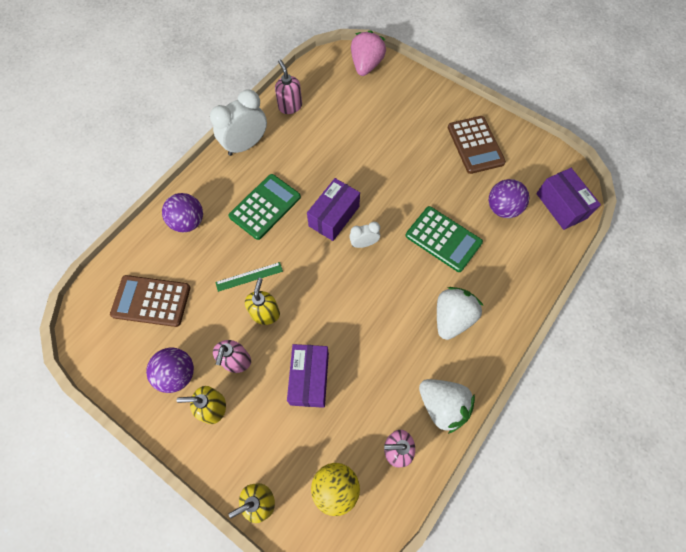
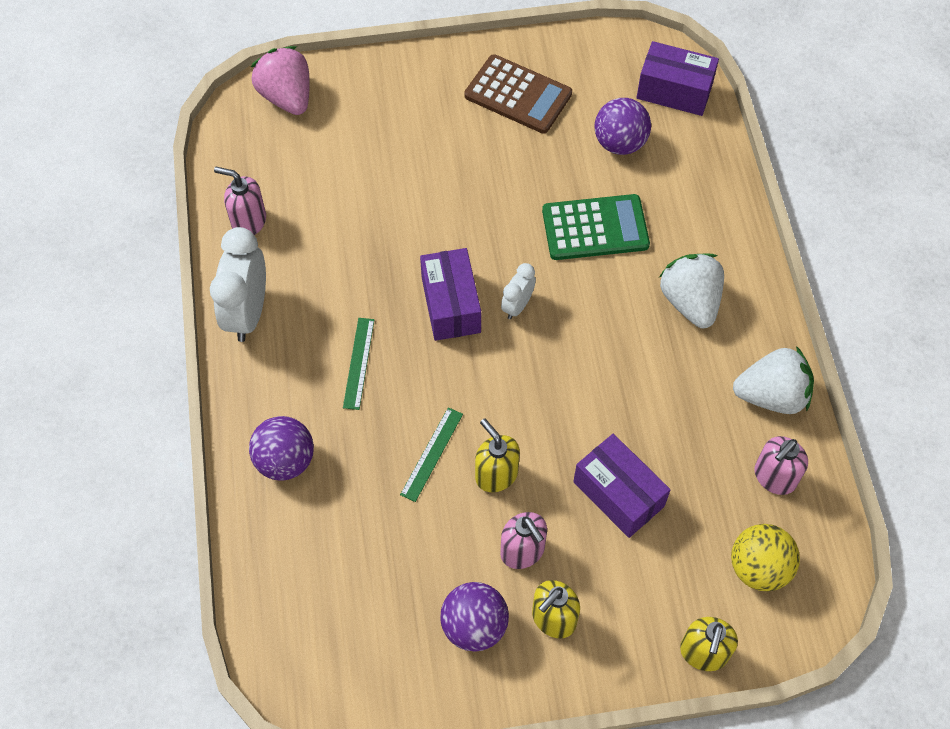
camera: 45 degrees left, 5 degrees down
brown calculator [110,275,191,327] -> none
green calculator [228,174,301,240] -> green ruler [343,318,374,410]

